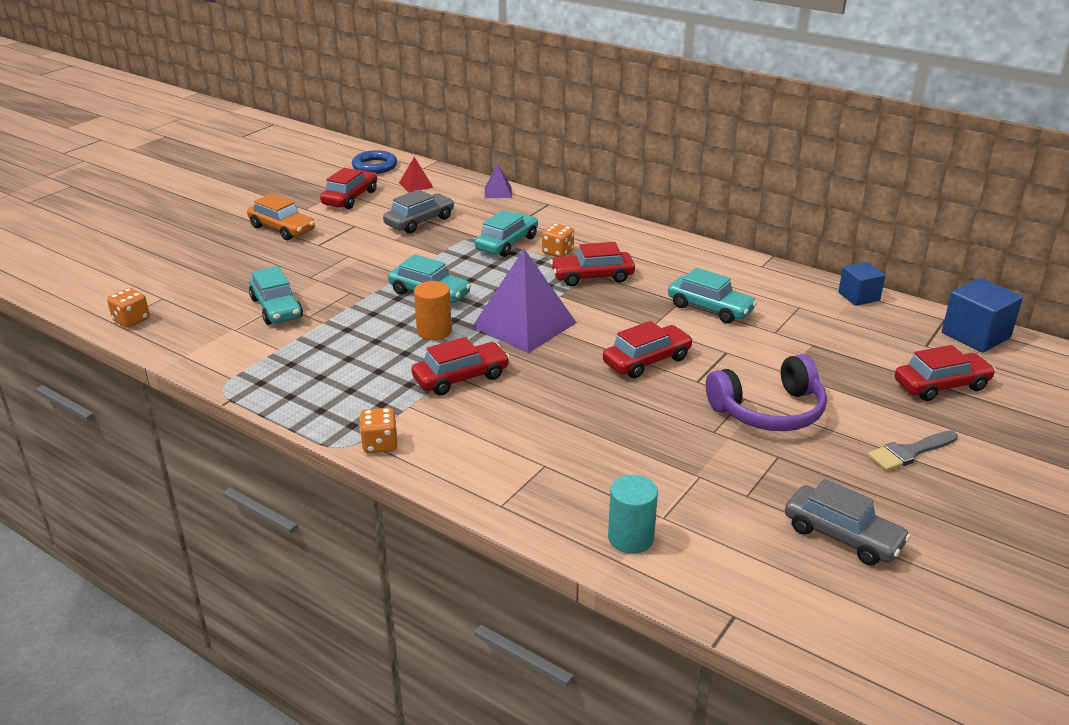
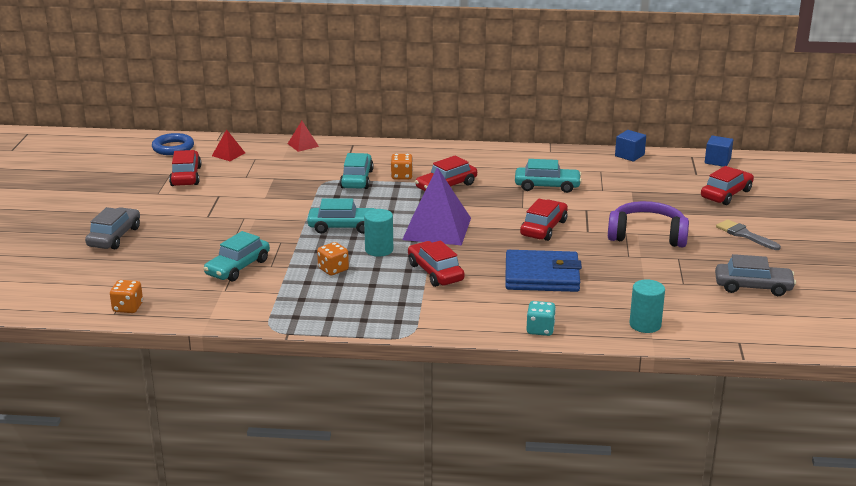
camera: 30 degrees left, 5 degrees down
orange car [247,193,315,240] -> none
turquoise car [249,266,303,325] -> turquoise car turned 90 degrees clockwise [203,231,270,282]
orange dice [360,408,397,453] -> orange dice moved to [317,242,349,275]
grey car [383,189,454,233] -> grey car moved to [85,207,140,249]
red car [412,337,510,395] -> red car turned 60 degrees counterclockwise [408,241,465,287]
orange cylinder [414,281,452,340] -> turquoise cylinder [364,209,393,257]
purple pyramid [485,164,512,198] -> red pyramid [288,121,319,152]
purple headphones [706,354,827,431] -> purple headphones turned 120 degrees counterclockwise [608,201,689,248]
grey brush [867,430,958,471] -> grey brush turned 105 degrees clockwise [716,219,781,250]
blue cube [942,278,1023,353] -> blue cube [705,136,733,167], size x0.65
none -> blue wallet [505,250,582,292]
none -> turquoise dice [526,301,556,336]

